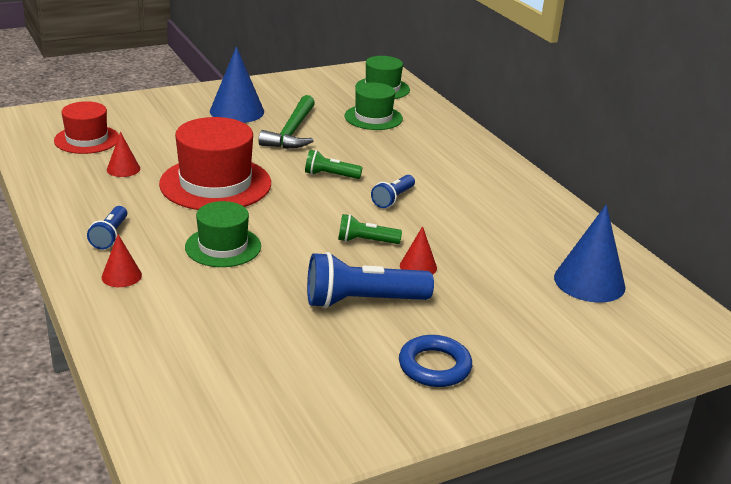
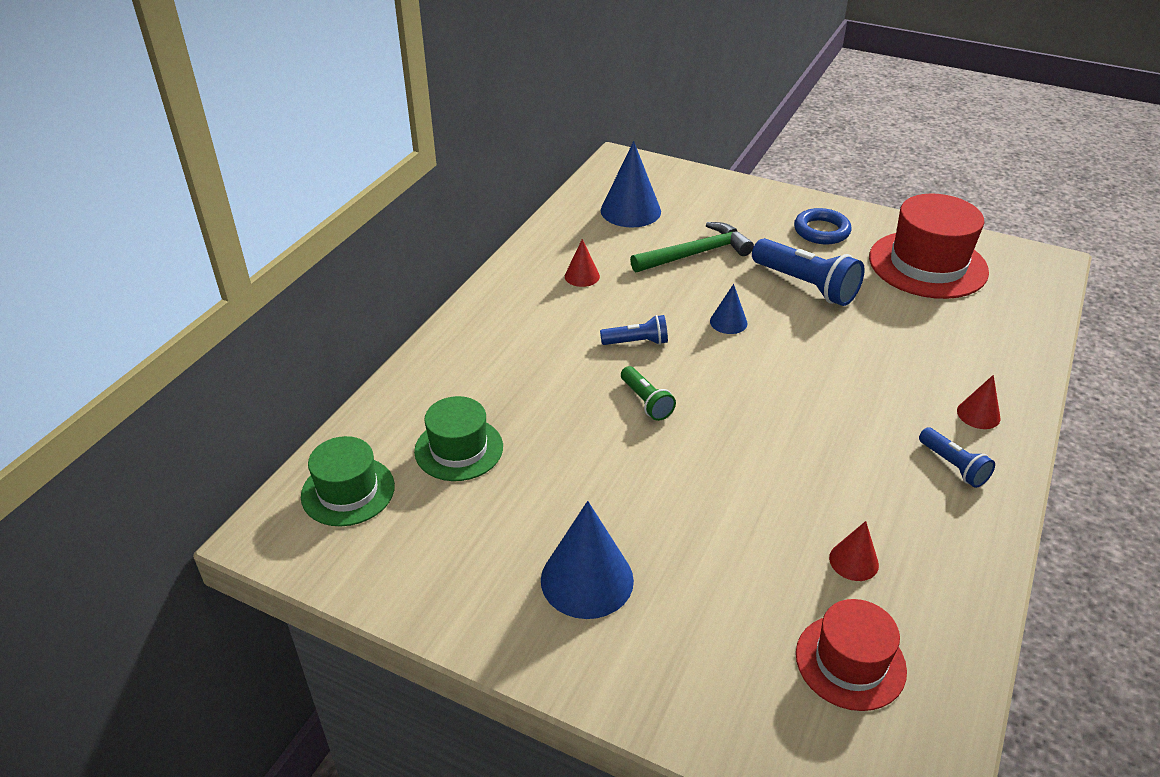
camera: 125 degrees left, 10 degrees up
blue flashlight [87,206,127,249] -> blue flashlight turned 90 degrees clockwise [919,427,995,488]
red hat [159,117,271,210] -> red hat moved to [869,194,989,299]
green hat [185,201,261,267] -> none
green hammer [258,95,315,149] -> green hammer moved to [630,222,754,273]
green flashlight [338,214,402,244] -> blue cone [710,284,747,334]
red cone [400,226,437,274] -> red cone moved to [565,239,600,287]

